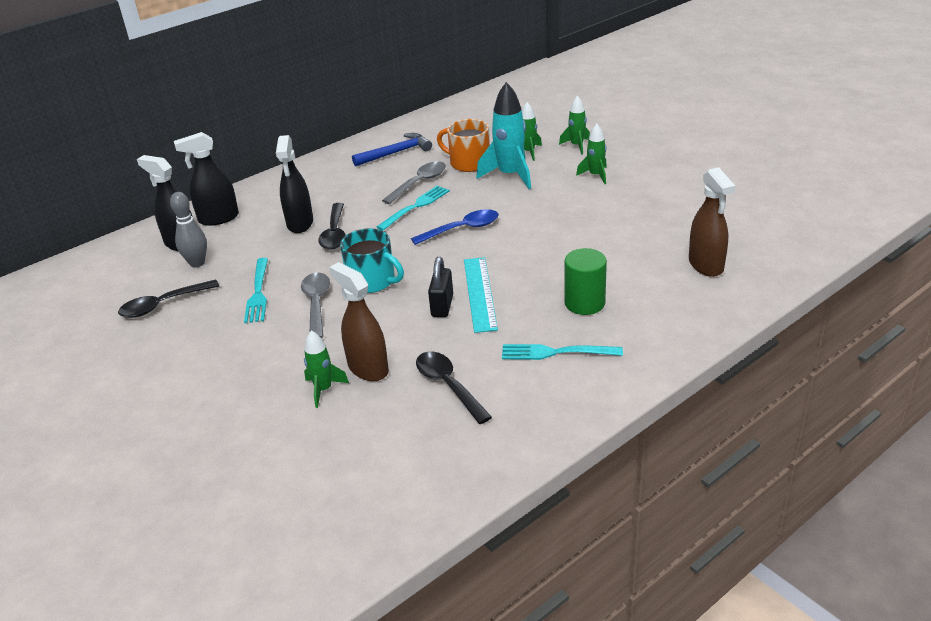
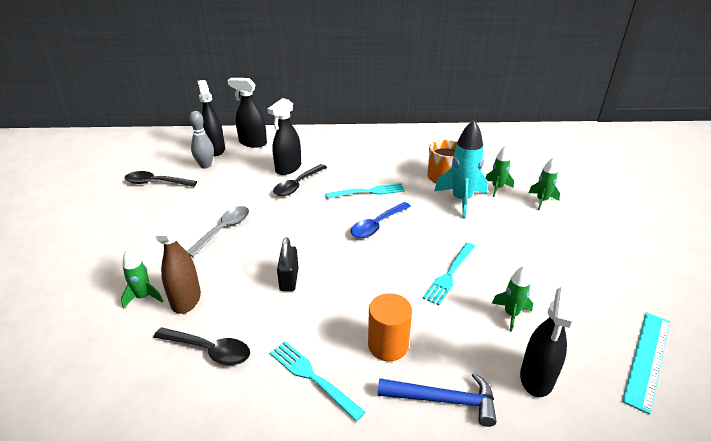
camera: 35 degrees right, 0 degrees up
turquoise fork [244,258,268,323] -> turquoise fork moved to [423,243,475,305]
turquoise mug [340,228,404,293] -> none
blue hammer [352,133,432,166] -> blue hammer moved to [378,373,497,427]
grey spoon [382,161,446,204] -> none
blue spoon [411,209,499,245] -> blue spoon turned 120 degrees clockwise [351,202,411,238]
black spoon [416,352,492,424] -> black spoon turned 105 degrees clockwise [153,327,250,365]
black padlock [428,257,453,317] -> black padlock turned 45 degrees counterclockwise [277,237,298,291]
turquoise ruler [464,257,498,333] -> turquoise ruler moved to [622,312,670,414]
green cylinder [565,248,607,315] -> orange cylinder [368,293,412,361]
green rocket [576,124,607,184] -> green rocket moved to [492,266,533,332]
brown spray bottle [689,167,735,277] -> black spray bottle [520,287,575,397]

